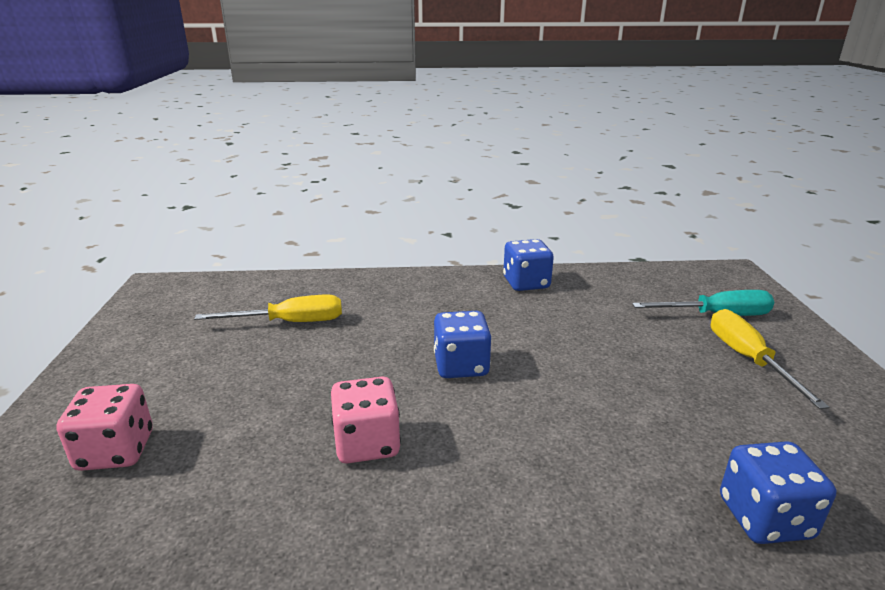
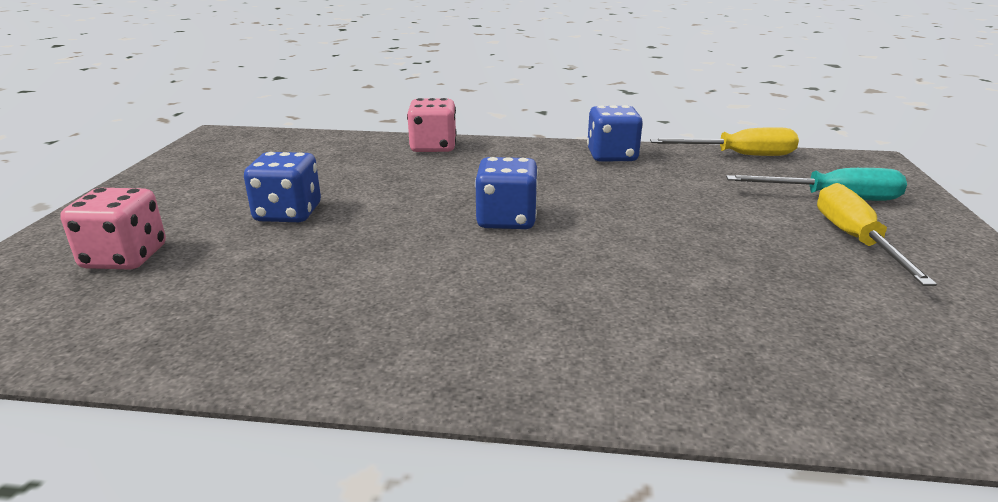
camera: 10 degrees right, 0 degrees up
yellow screwdriver [194,294,342,322] -> yellow screwdriver moved to [650,127,799,156]
pink dice [331,376,401,464] -> pink dice moved to [407,98,457,152]
blue dice [720,441,836,544] -> blue dice moved to [244,152,321,222]

